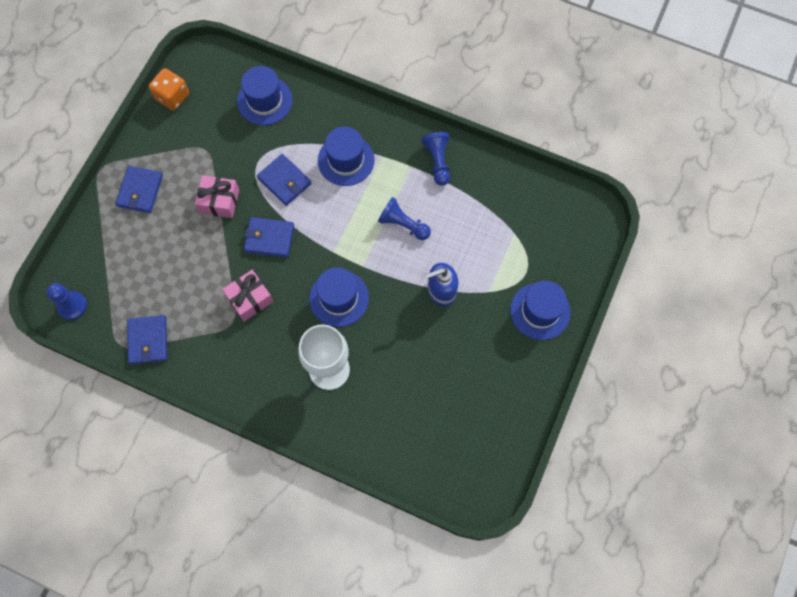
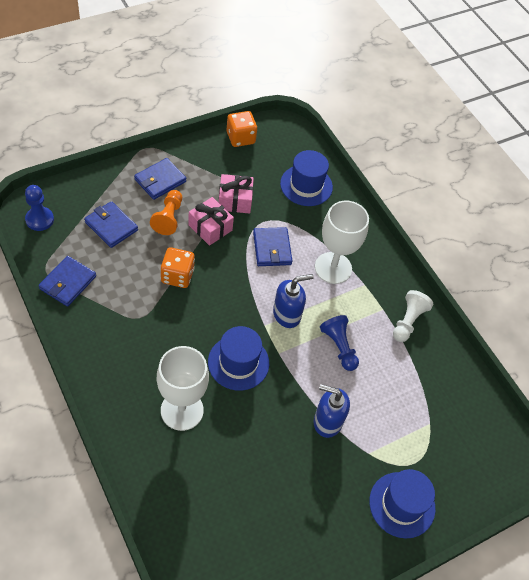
camera: 30 degrees right, 15 degrees down
pink gift [222,270,273,321] -> pink gift moved to [219,174,254,214]
blue wallet [244,217,294,257] -> blue wallet moved to [84,201,138,248]
blue hat [318,127,374,186] -> white goblet [315,201,369,284]
blue pawn [422,132,450,186] -> white pawn [393,290,433,342]
none -> orange pawn [150,190,182,235]
none -> orange dice [160,247,195,288]
none -> blue soap dispenser [273,274,313,328]

